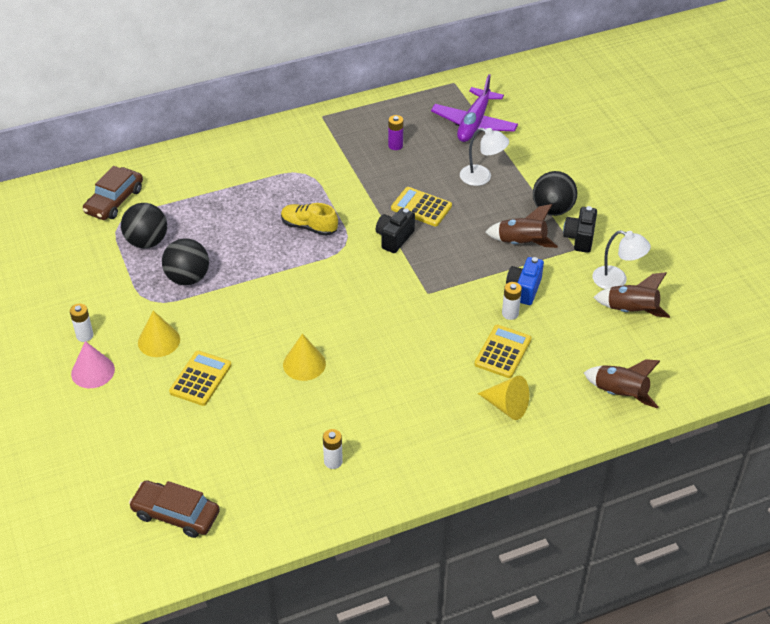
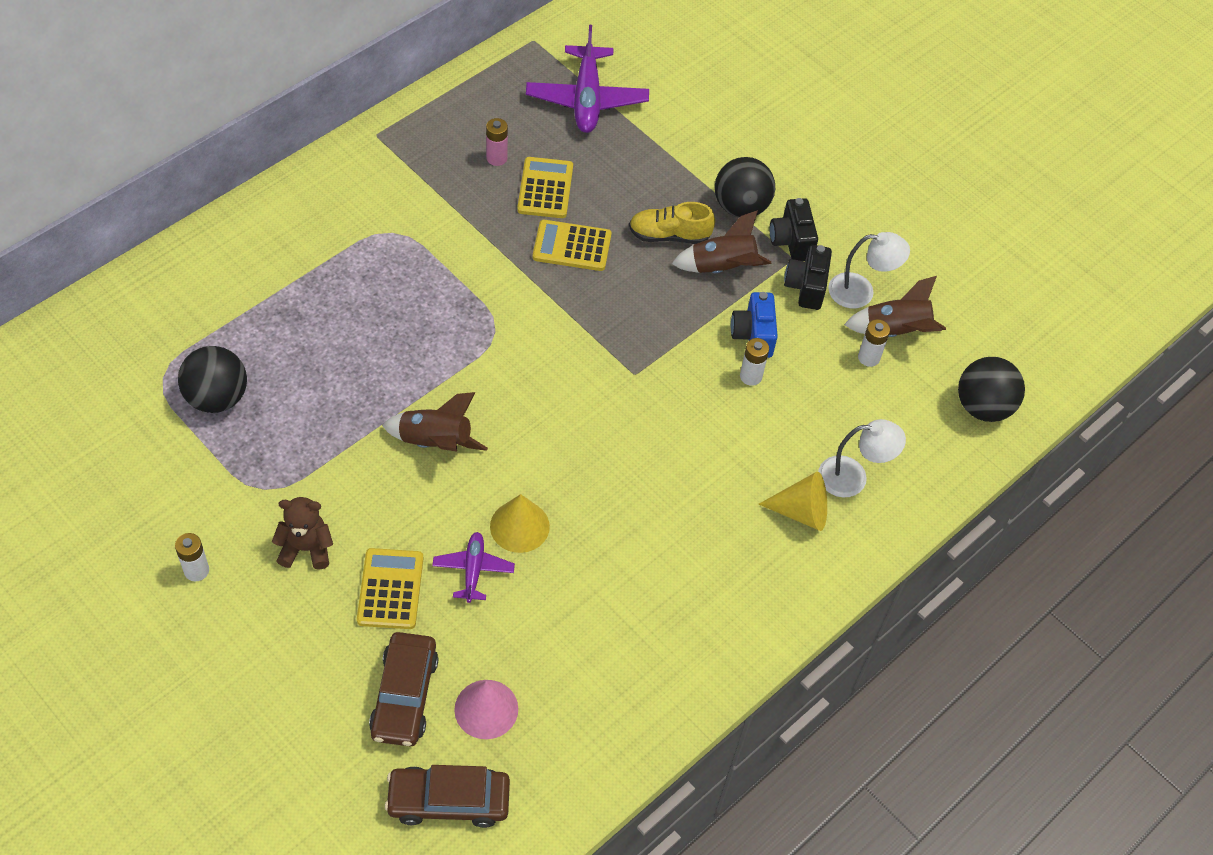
camera: 25 degrees left, 10 degrees up
pink cone [71,341,115,388] -> pink cone moved to [454,680,518,739]
brown car [83,166,143,220] -> brown car moved to [369,632,438,746]
yellow cone [138,311,180,357] -> brown teddy bear [272,497,333,570]
black ball [162,238,209,285] -> black ball moved to [958,357,1025,422]
yellow shoe [281,203,338,236] -> yellow shoe moved to [629,202,715,244]
white battery [323,429,343,469] -> white battery moved to [858,319,890,367]
black camera [376,208,415,253] -> black camera moved to [784,245,832,310]
purple battery [388,115,404,150] -> pink battery [486,118,508,166]
white lamp [460,128,509,186] -> white lamp moved to [818,419,906,497]
yellow calculator [475,325,532,378] -> yellow calculator moved to [517,157,573,218]
brown rocket [584,359,660,409] -> brown rocket moved to [382,392,488,451]
none -> purple plane [432,532,515,603]

